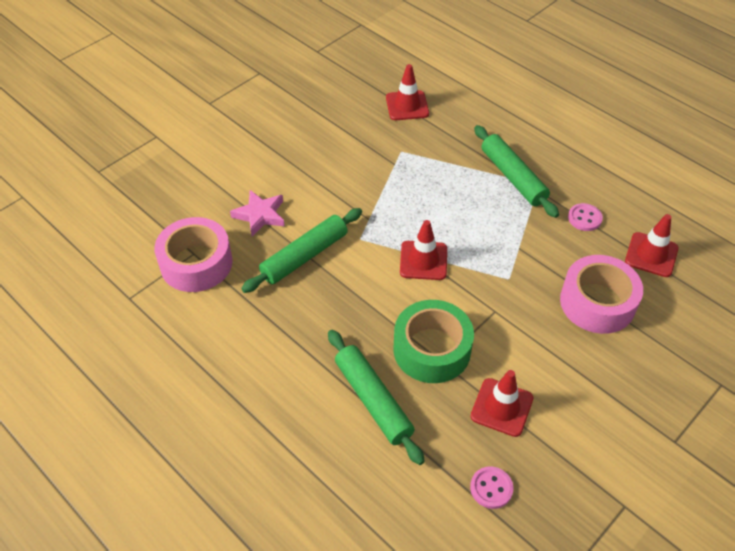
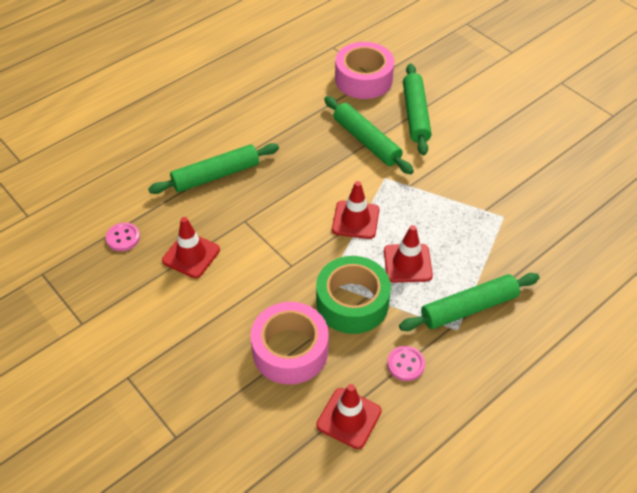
camera: 95 degrees right, 0 degrees up
pink star [230,190,285,236] -> green rolling pin [403,63,432,156]
red traffic cone [386,64,429,120] -> red traffic cone moved to [384,225,433,283]
green tape [394,300,474,383] -> green tape moved to [316,256,391,334]

